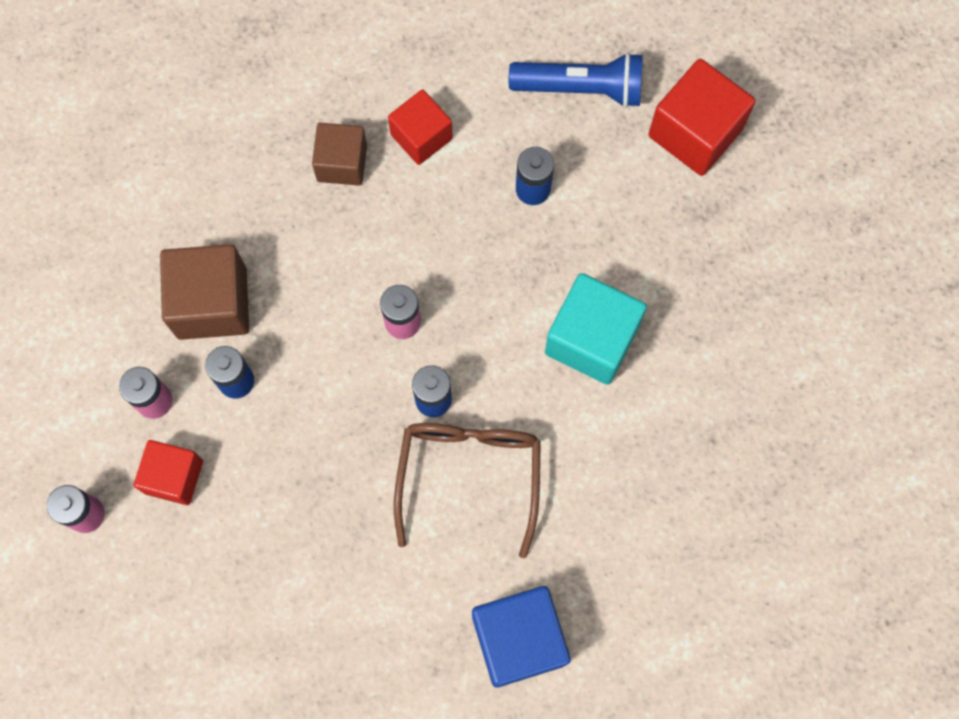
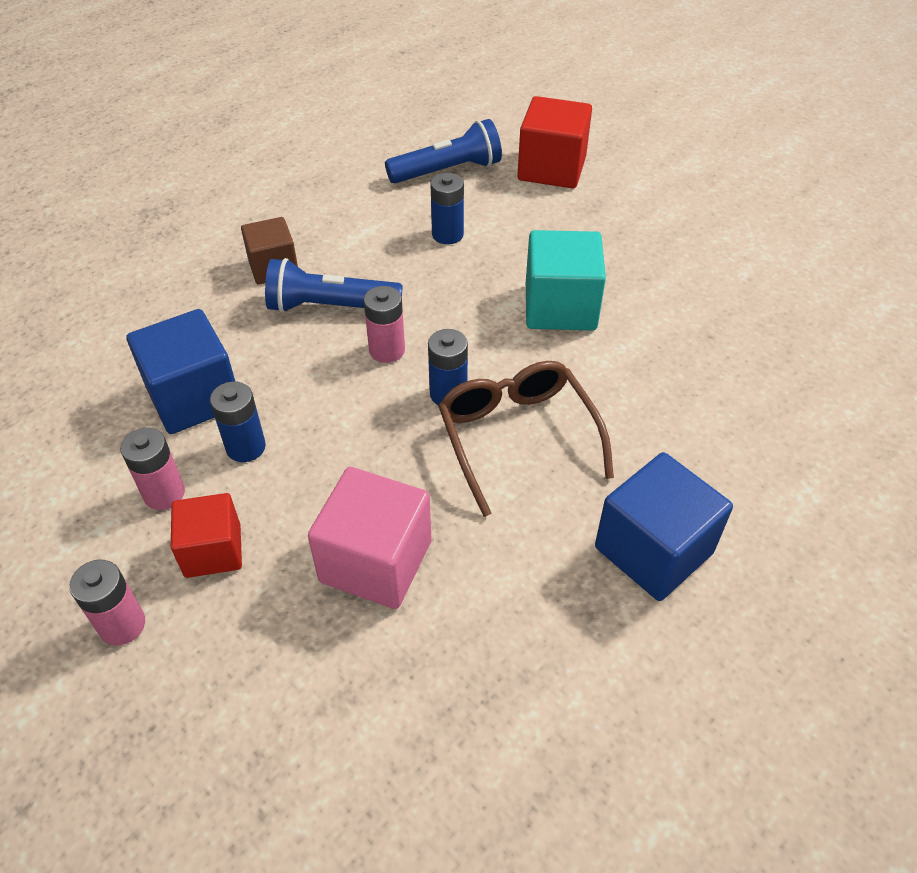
camera: 25 degrees left, 25 degrees down
brown cube [160,244,249,340] -> blue cube [126,309,235,434]
red cube [388,89,453,165] -> none
none -> blue flashlight [265,258,403,313]
none -> pink cube [308,467,432,609]

